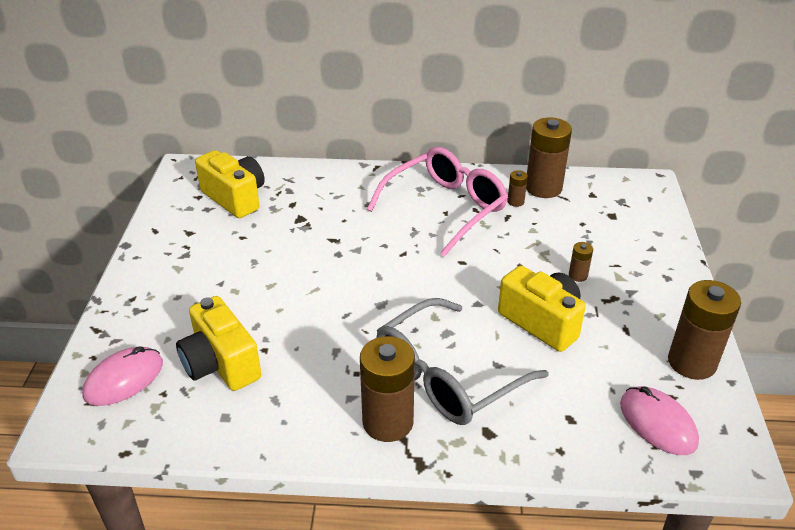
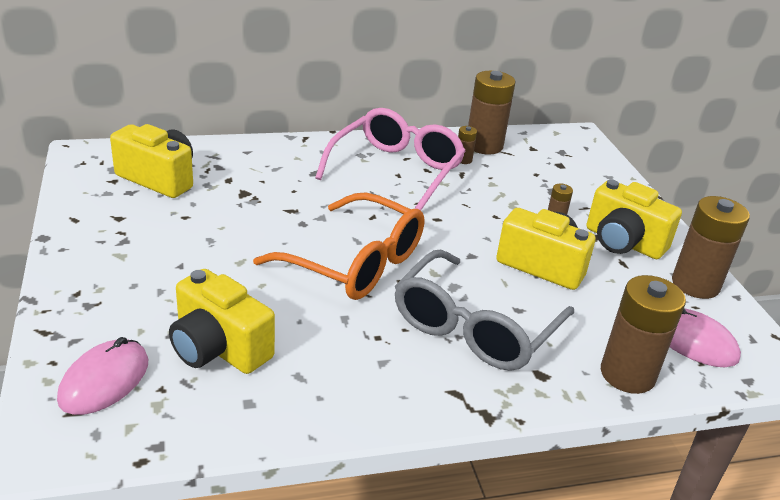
camera: 20 degrees left, 5 degrees down
brown battery [360,336,415,442] -> brown battery moved to [601,275,686,394]
none -> orange glasses [253,193,424,300]
none -> yellow camera [587,180,682,259]

